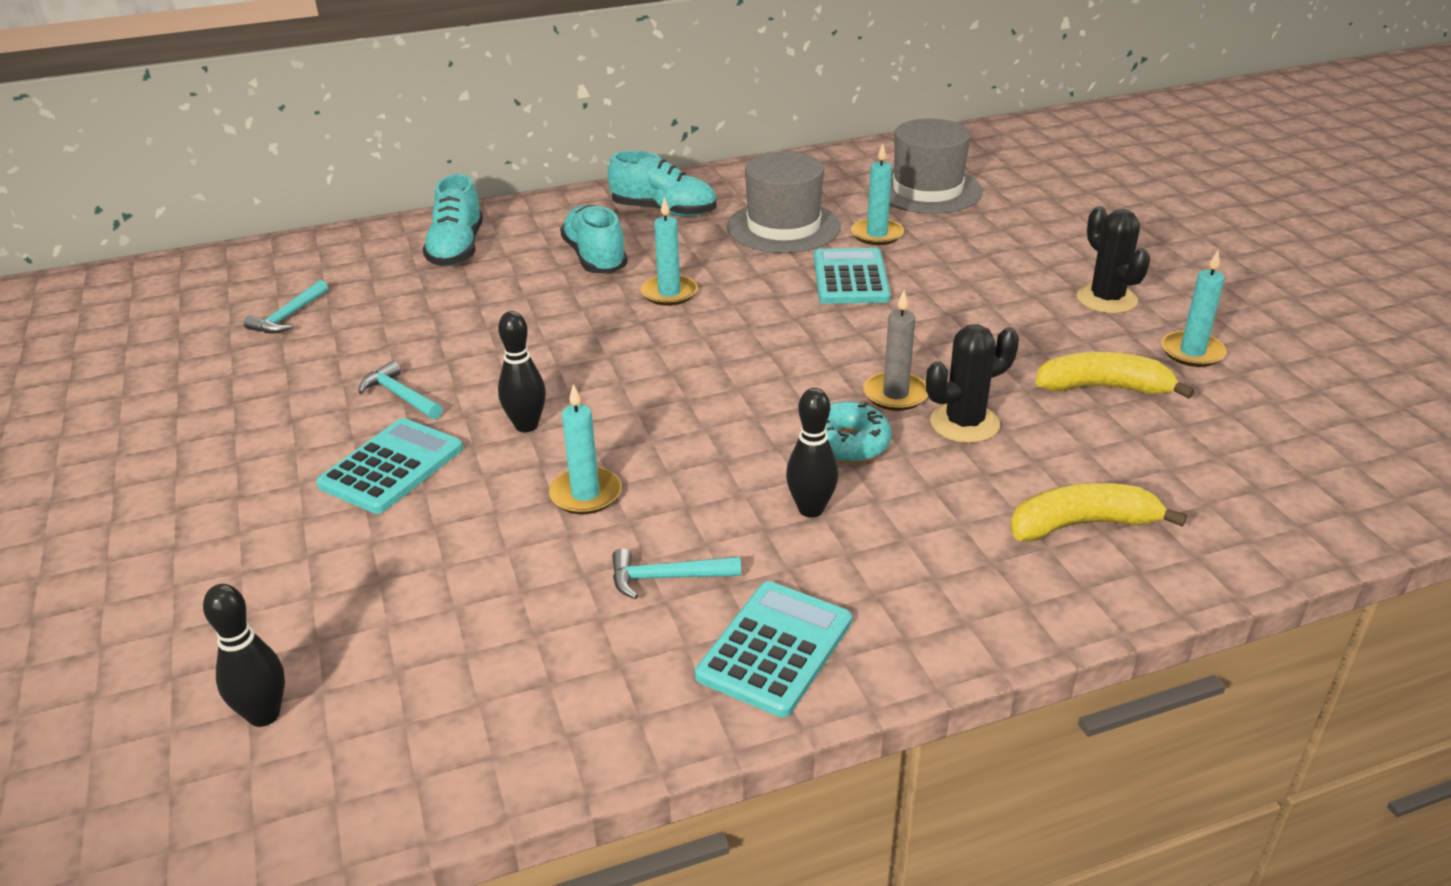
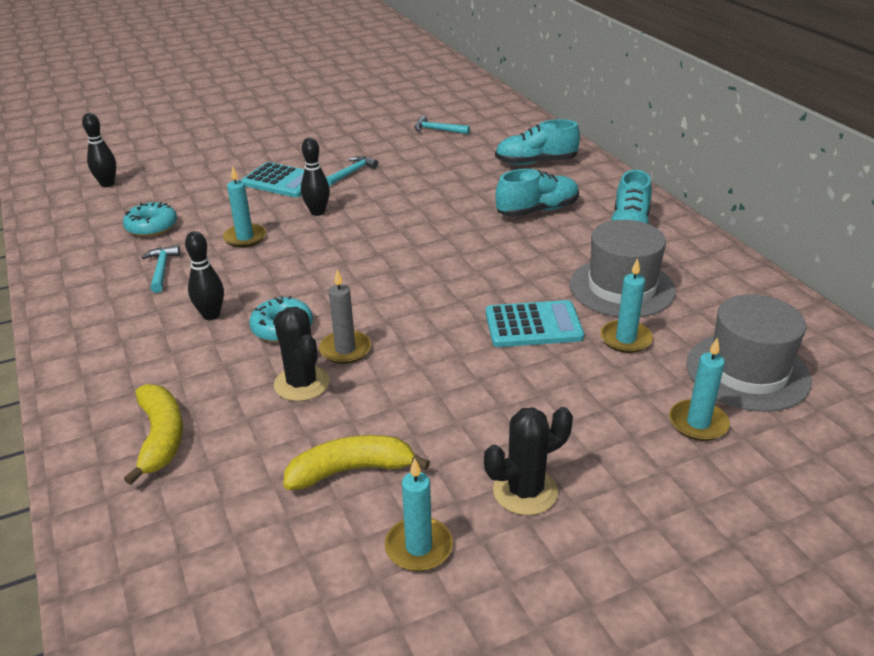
camera: 85 degrees right, 0 degrees up
turquoise candle [641,197,698,306] -> turquoise candle moved to [669,337,730,441]
turquoise calculator [695,581,852,717] -> none
yellow banana [1036,352,1195,399] -> yellow banana turned 105 degrees counterclockwise [283,435,430,490]
none -> turquoise donut [123,202,177,237]

